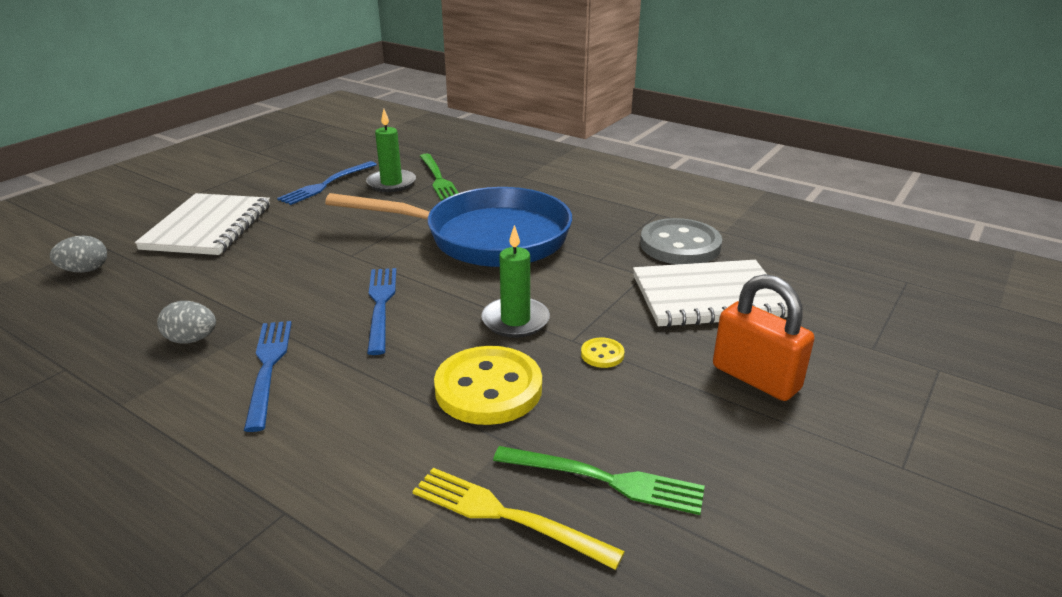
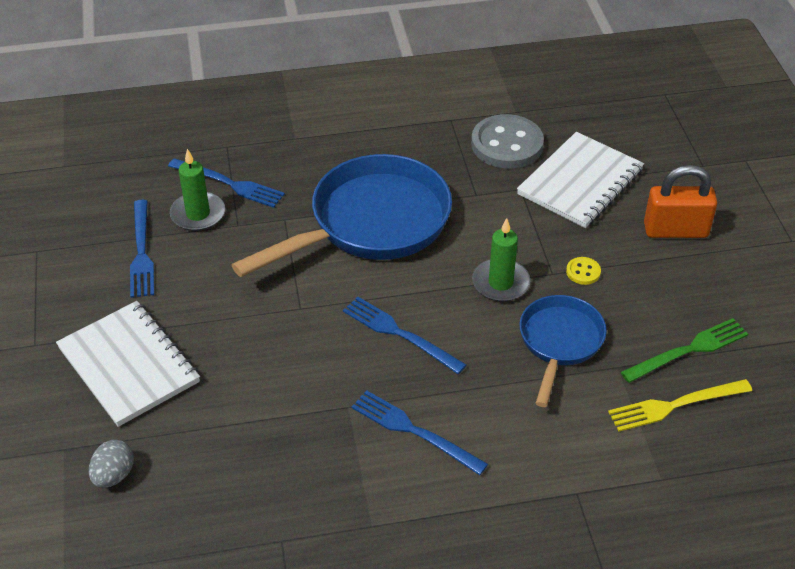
camera: 45 degrees left, 15 degrees up
grey egg [157,301,216,344] -> none
green fork [420,153,458,201] -> blue fork [168,158,285,208]
yellow button [434,346,542,425] -> blue pan [519,295,607,407]

